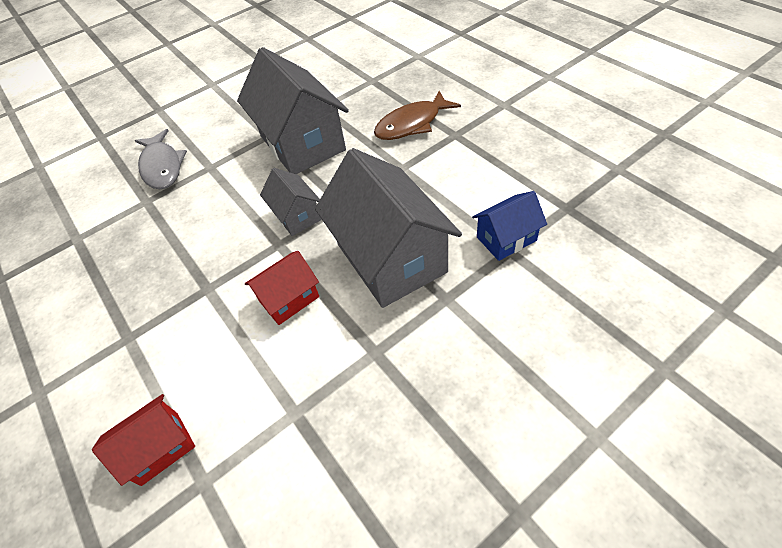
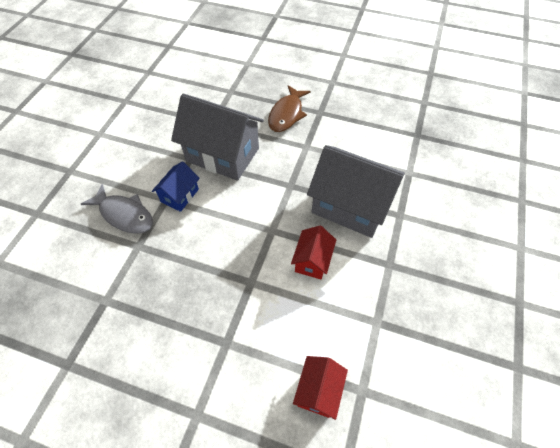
camera: 40 degrees left, 5 degrees up
grey house [260,168,321,236] -> none
blue house [472,191,547,261] -> blue house moved to [152,161,200,212]

